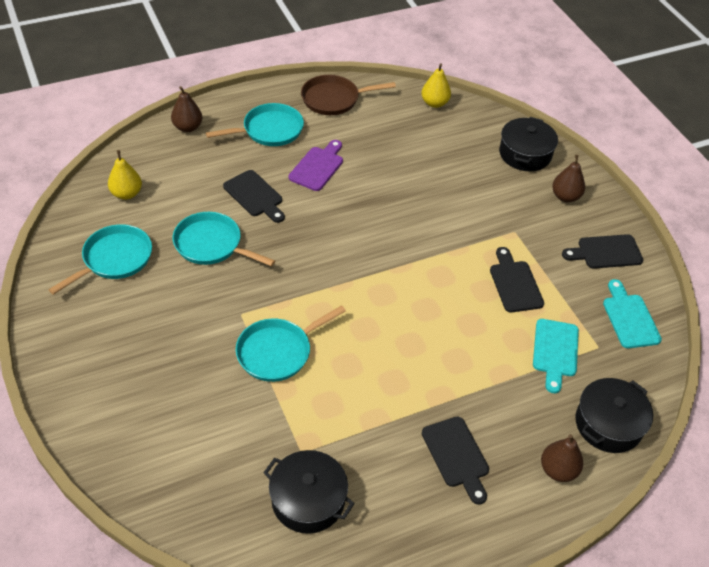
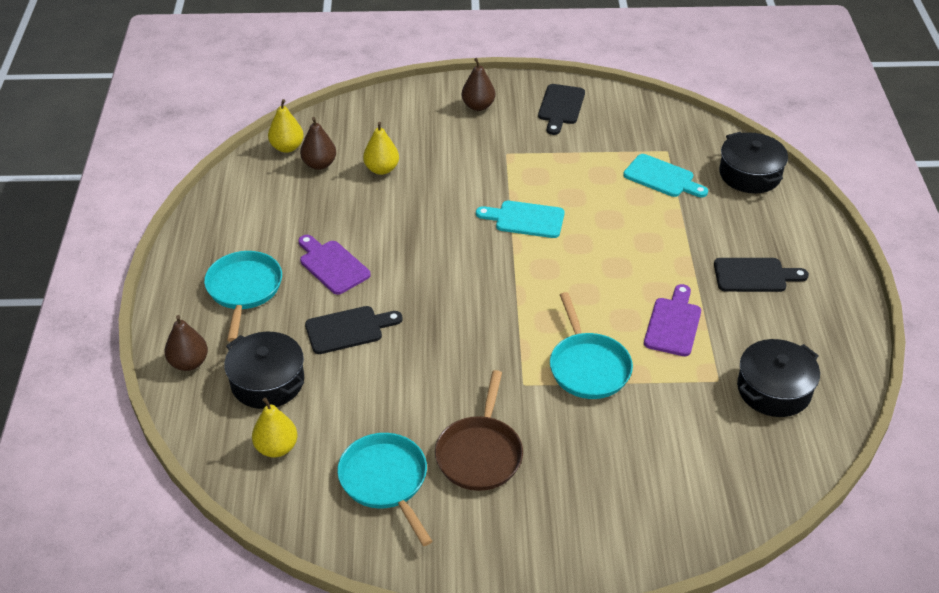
camera: 65 degrees left, 5 degrees down
turquoise pan [173,212,275,266] -> none
brown pan [301,75,396,115] -> brown pan moved to [435,370,523,491]
black cutting board [490,247,544,312] -> none
black pot [499,117,558,171] -> black pot moved to [224,332,304,409]
brown pear [541,434,583,482] -> brown pear moved to [300,117,336,170]
turquoise cutting board [603,279,662,348] -> turquoise cutting board moved to [476,201,565,238]
none -> yellow pear [363,122,399,175]
none -> purple cutting board [644,284,701,356]

